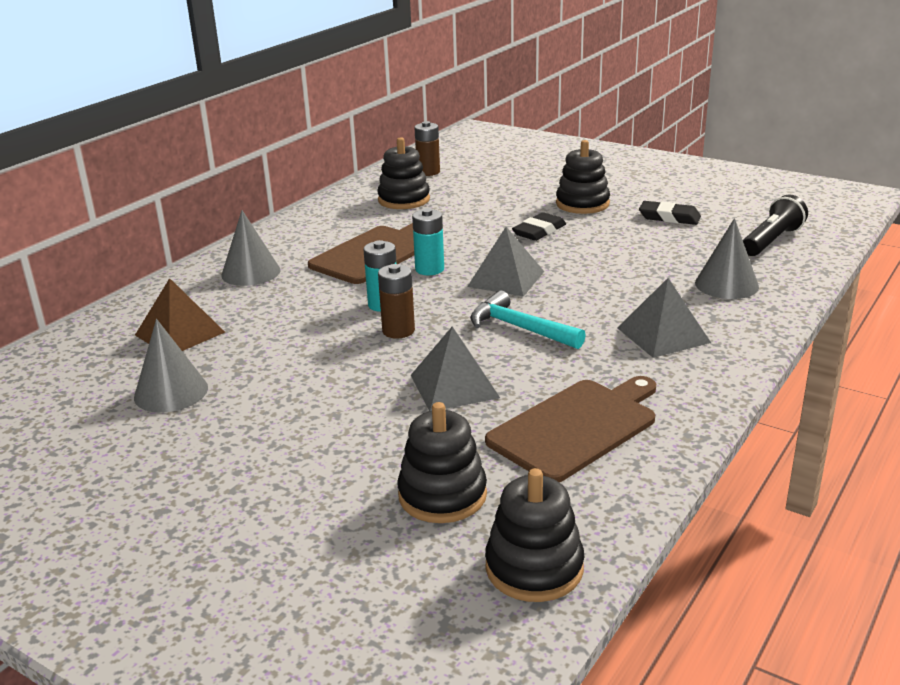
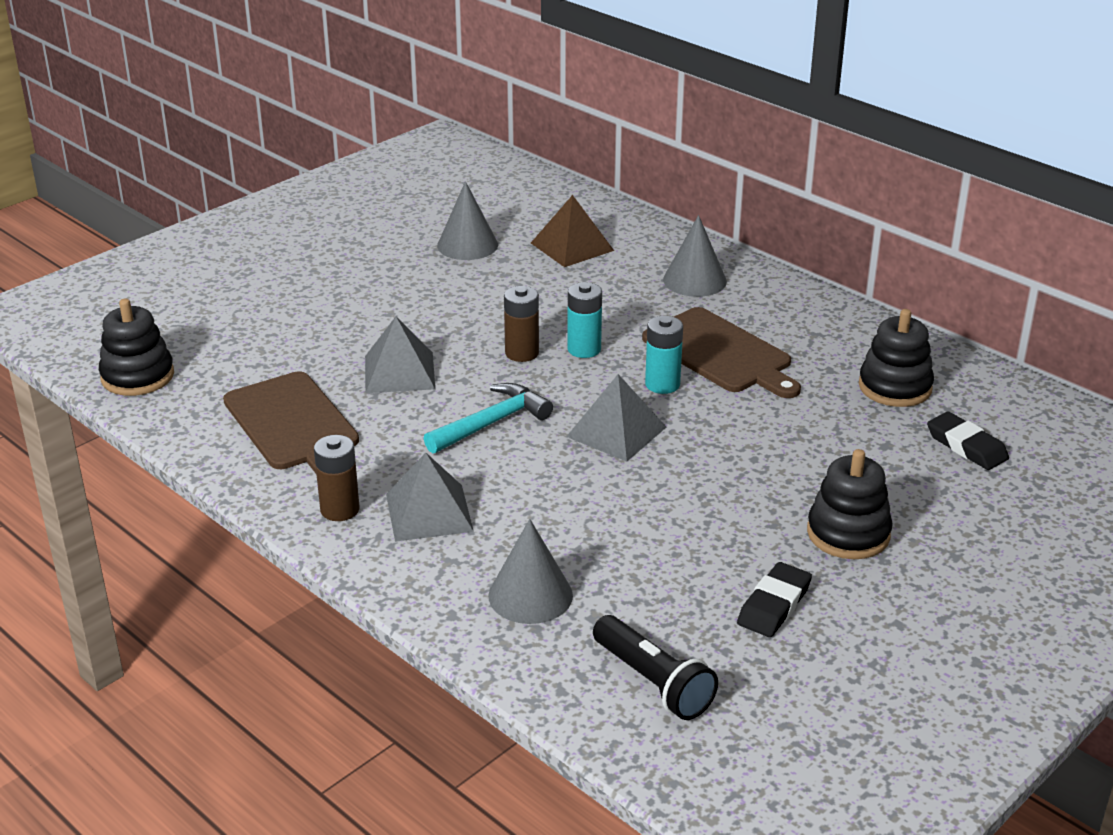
camera: 100 degrees right, 5 degrees up
black stacking toy [397,402,487,523] -> none
brown battery [414,121,440,176] -> brown battery moved to [314,435,360,521]
black eraser [512,212,566,241] -> black eraser moved to [927,412,1009,470]

